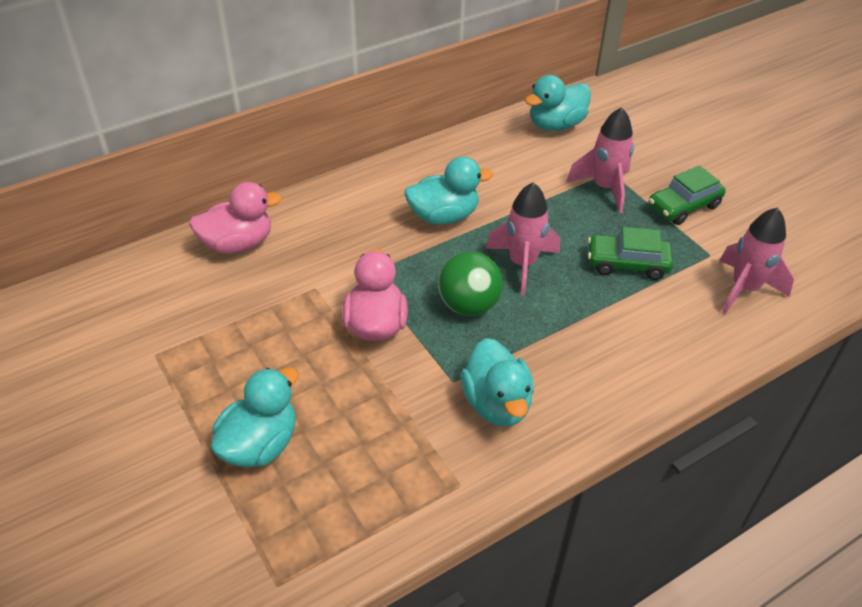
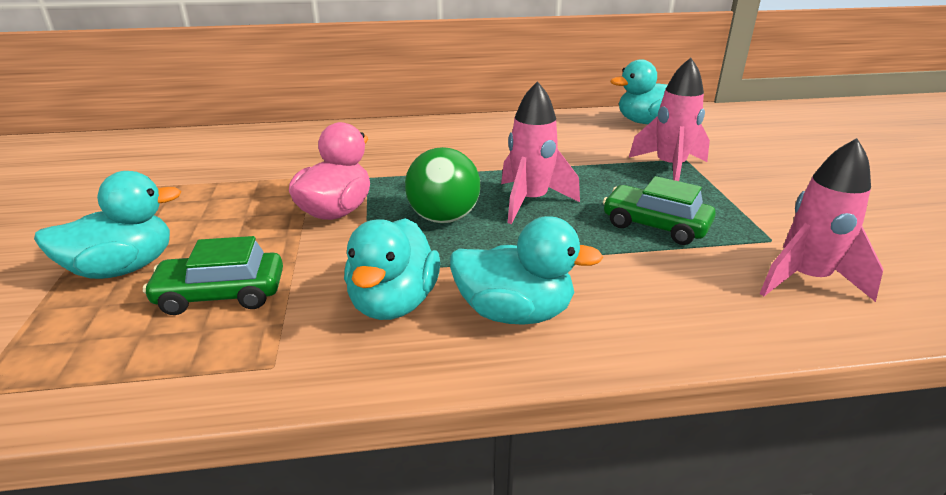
camera: 25 degrees right, 15 degrees down
pink duck [189,182,282,254] -> none
turquoise duck [405,156,493,225] -> turquoise duck moved to [450,216,603,325]
green car [649,165,726,225] -> green car moved to [143,236,283,315]

